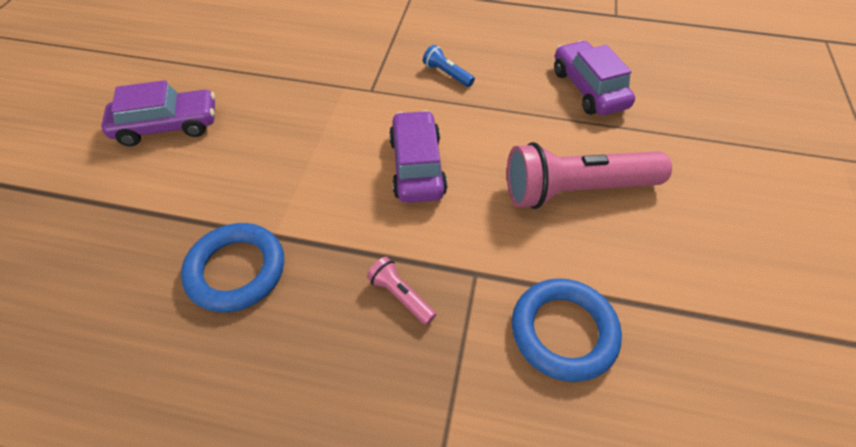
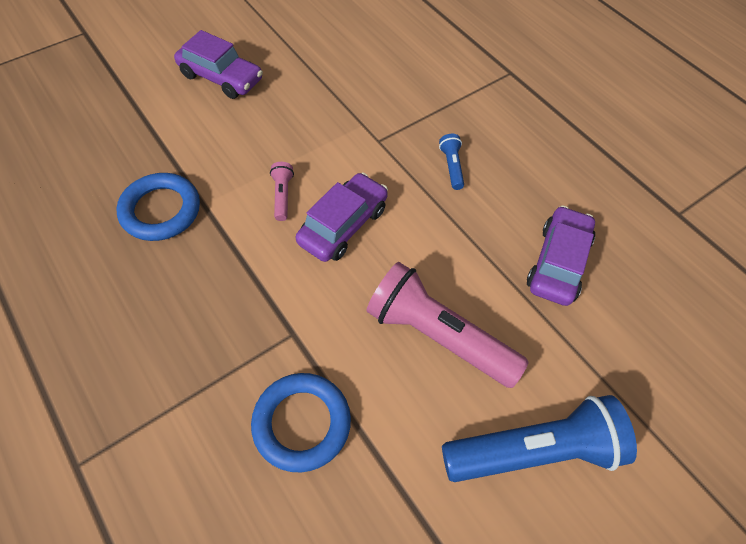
camera: 40 degrees right, 5 degrees up
pink flashlight [367,257,436,325] -> pink flashlight moved to [270,162,294,221]
none -> blue flashlight [442,395,637,482]

